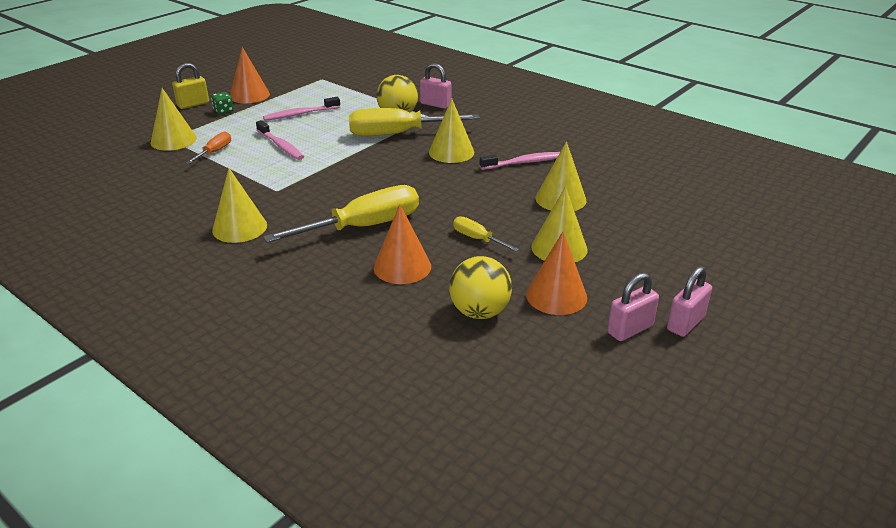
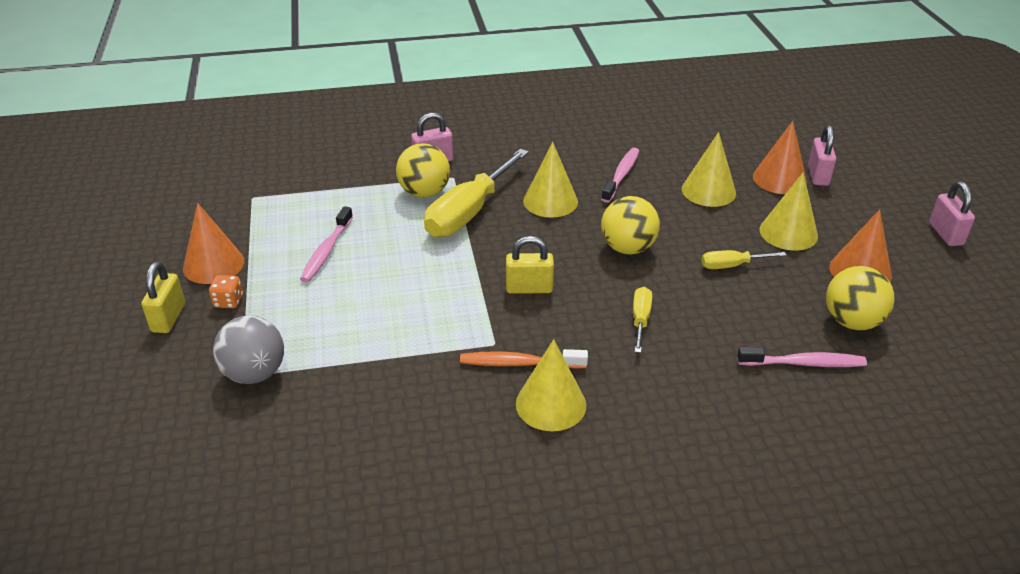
camera: 50 degrees left, 5 degrees up
yellow cone [151,88,197,151] -> grey ball [213,315,284,384]
orange screwdriver [186,131,231,164] -> none
green dice [211,92,234,114] -> orange dice [209,275,243,308]
pink toothbrush [256,120,304,160] -> pink toothbrush moved to [737,347,867,367]
yellow screwdriver [263,185,419,243] -> yellow screwdriver [633,287,652,353], size x0.48
orange cone [373,204,431,284] -> orange cone moved to [753,121,807,194]
pink padlock [607,273,659,341] -> pink padlock moved to [808,125,836,186]
none -> orange toothbrush [460,349,588,369]
none -> yellow padlock [506,236,554,294]
none -> yellow ball [601,196,660,255]

